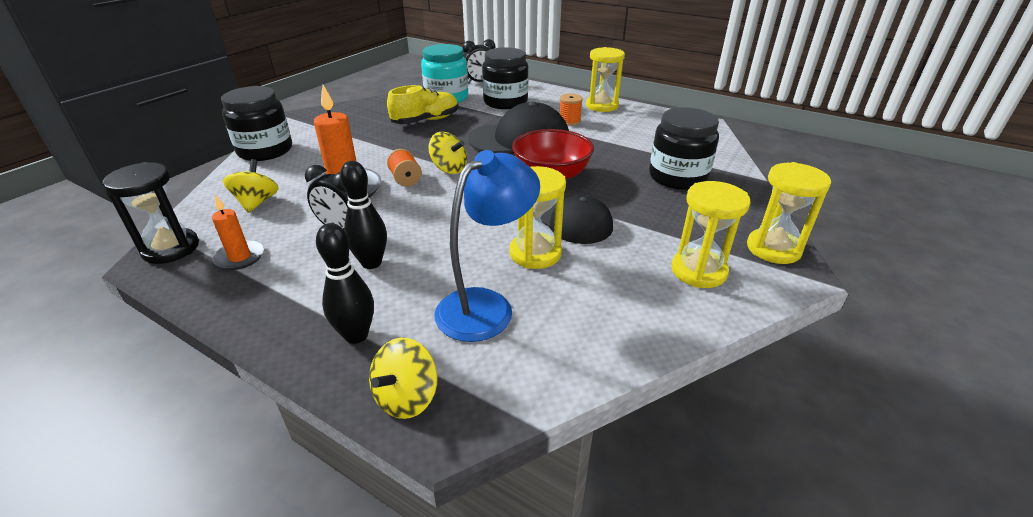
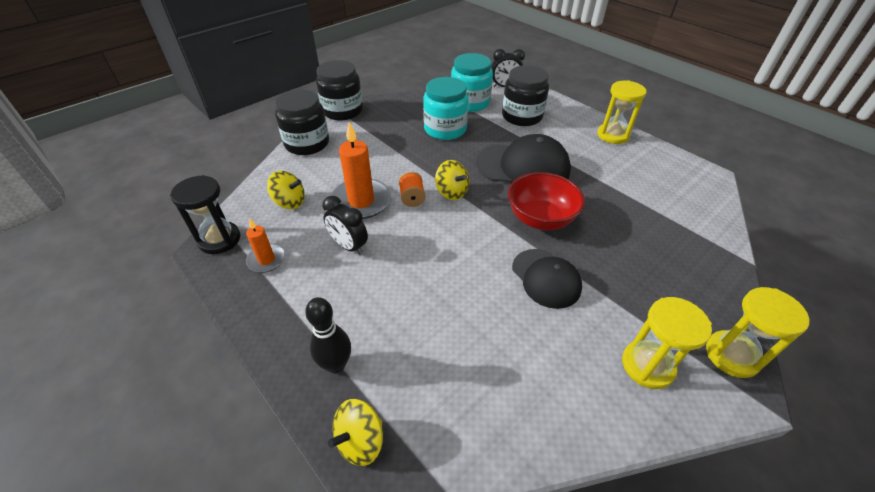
camera: 15 degrees right, 10 degrees up
yellow spinning top [223,159,279,213] -> yellow spinning top turned 90 degrees clockwise [267,171,305,209]
black bowling pin [340,161,387,269] -> none
yellow shoe [387,85,459,124] -> turquoise jar [423,77,469,140]
blue lamp [434,150,540,342] -> none
yellow hourglass [510,166,566,269] -> none
orange spool [560,94,583,126] -> none
black jar [649,107,719,190] -> black jar moved to [316,60,363,121]

